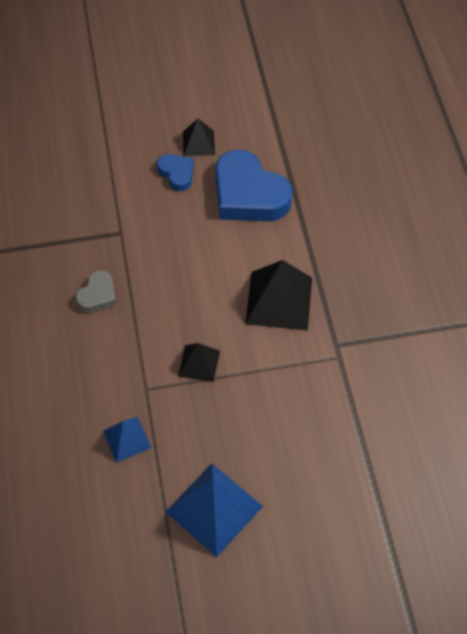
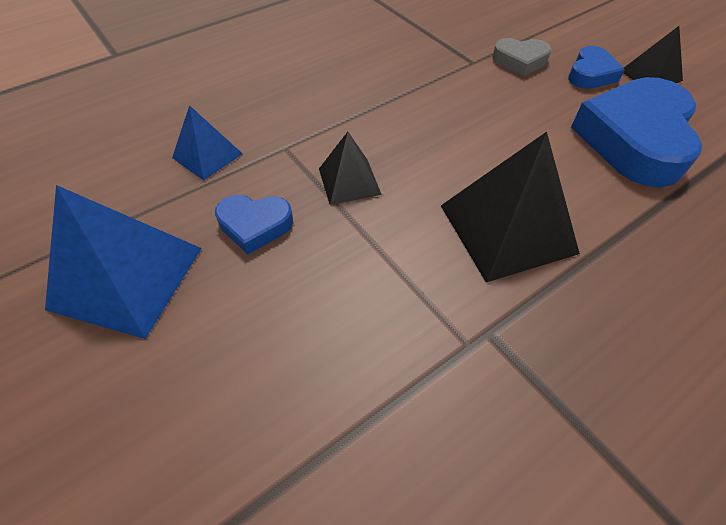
camera: 65 degrees right, 5 degrees down
grey heart [75,270,116,313] -> grey heart moved to [492,38,551,76]
none -> blue heart [215,195,293,254]

